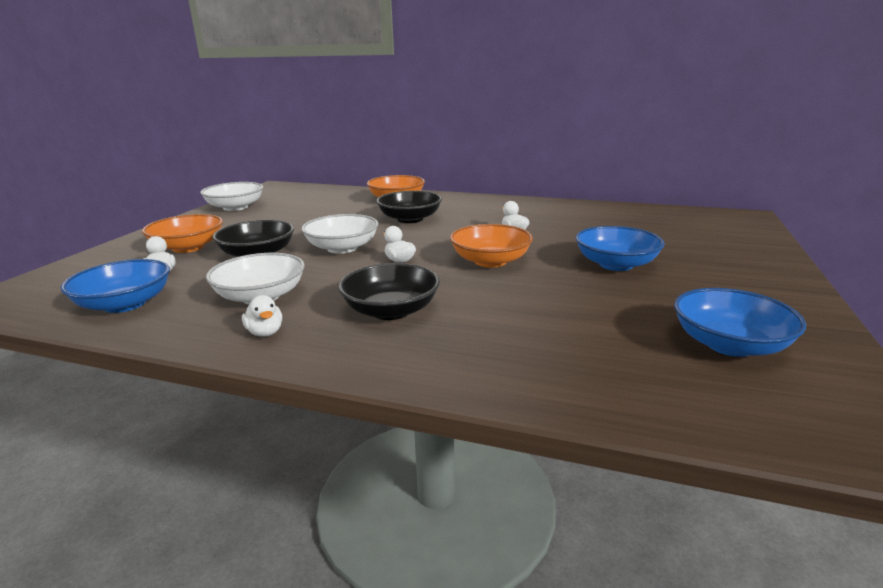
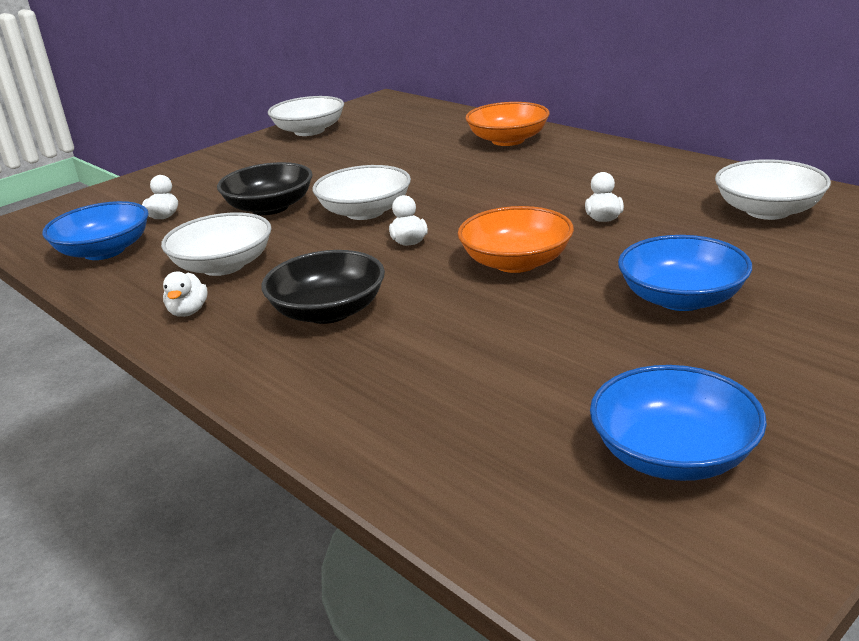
camera: 30 degrees right, 5 degrees up
orange bowl [142,214,223,253] -> none
black bowl [376,191,442,223] -> none
none -> white bowl [715,159,831,220]

